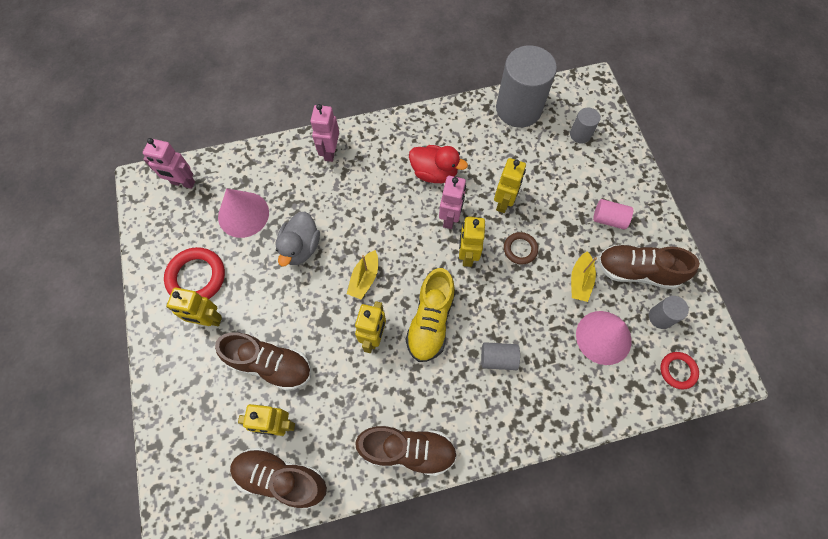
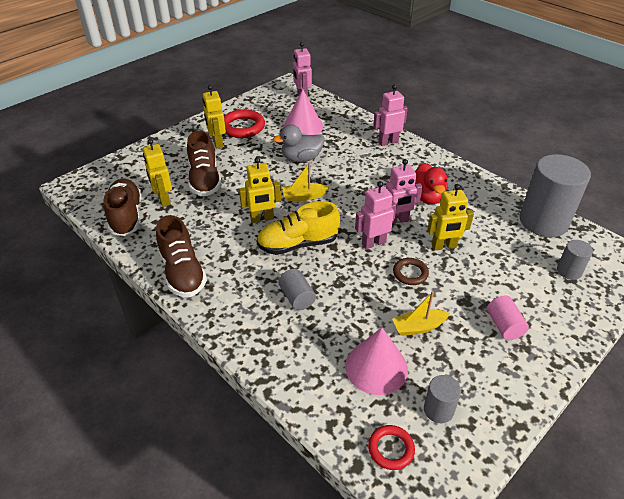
camera: 60 degrees right, 25 degrees down
yellow robot [459,216,485,267] -> pink robot [355,181,397,249]
brown shoe [598,245,700,289] -> none

